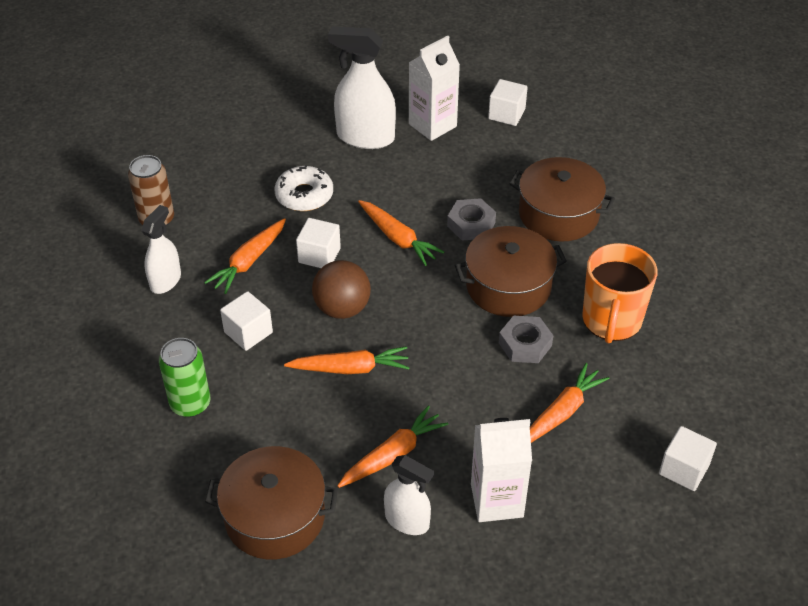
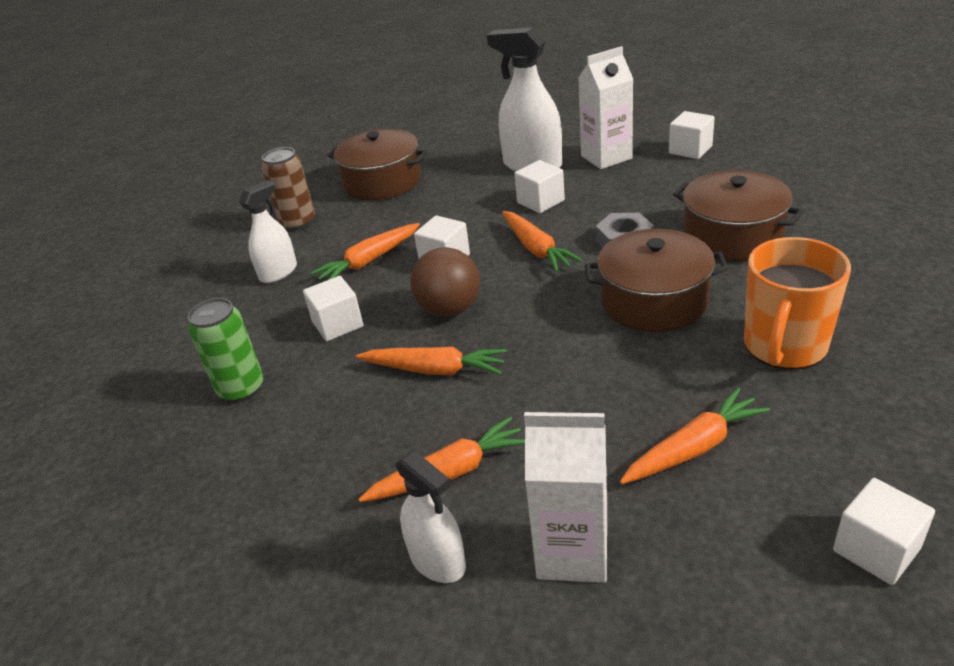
camera: 20 degrees right, 10 degrees down
brown pot [205,446,338,559] -> brown pot moved to [327,129,427,200]
white donut [274,165,333,211] -> none
grey nut [499,316,553,363] -> none
none -> white cube [514,160,565,213]

